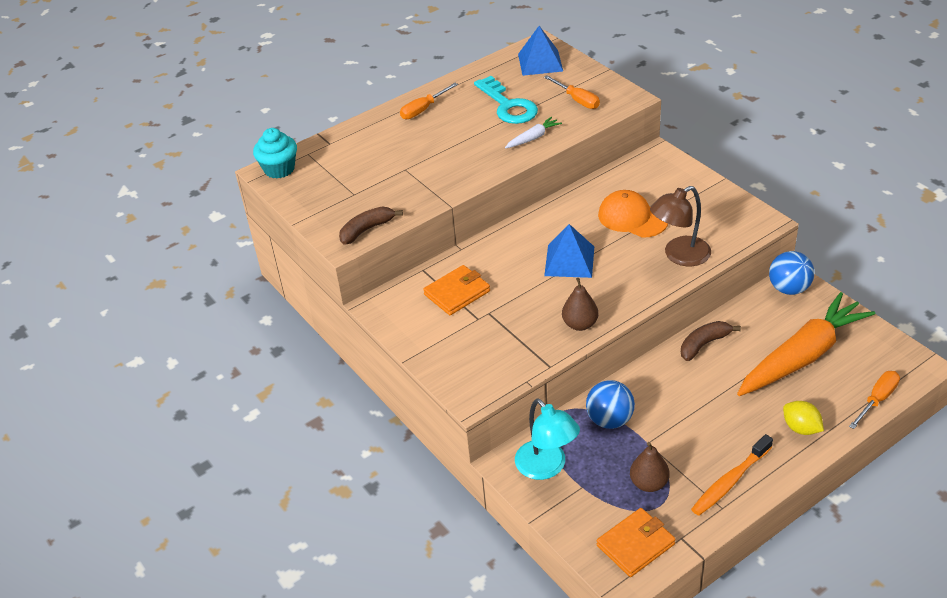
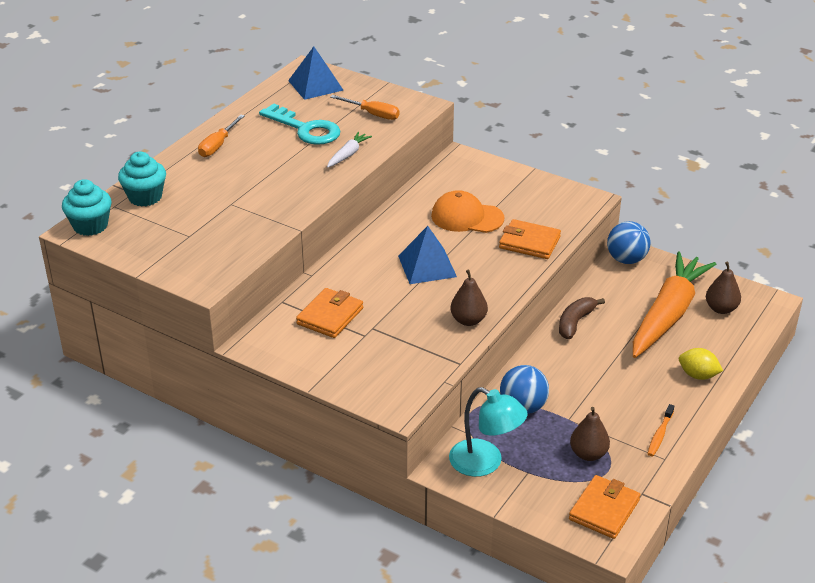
camera: 25 degrees left, 5 degrees down
brown banana [339,206,403,245] -> none
brown lamp [650,186,711,266] -> orange wallet [499,219,561,259]
orange toothbrush [691,434,773,516] -> orange toothbrush [647,404,674,456], size x0.61
orange screwdriver [849,371,900,429] -> none
none -> turquoise cupcake [118,152,166,207]
none -> brown pear [706,261,741,314]

